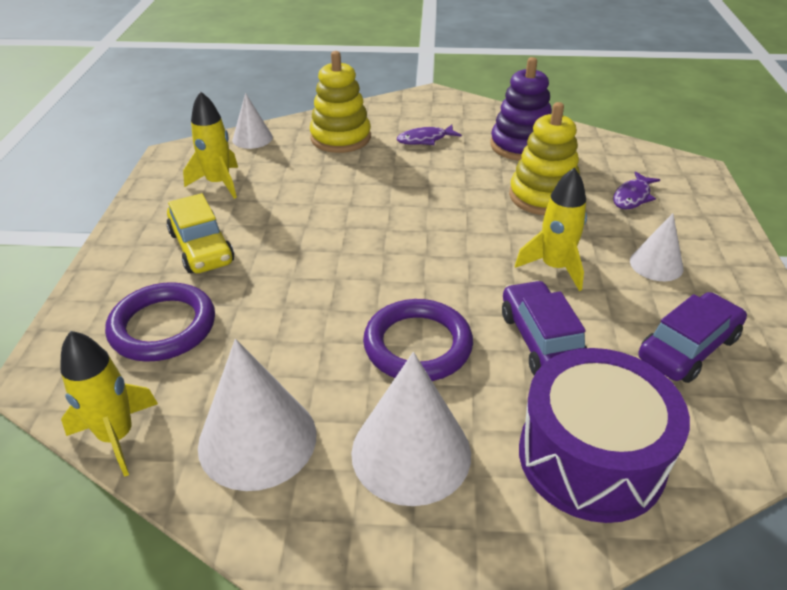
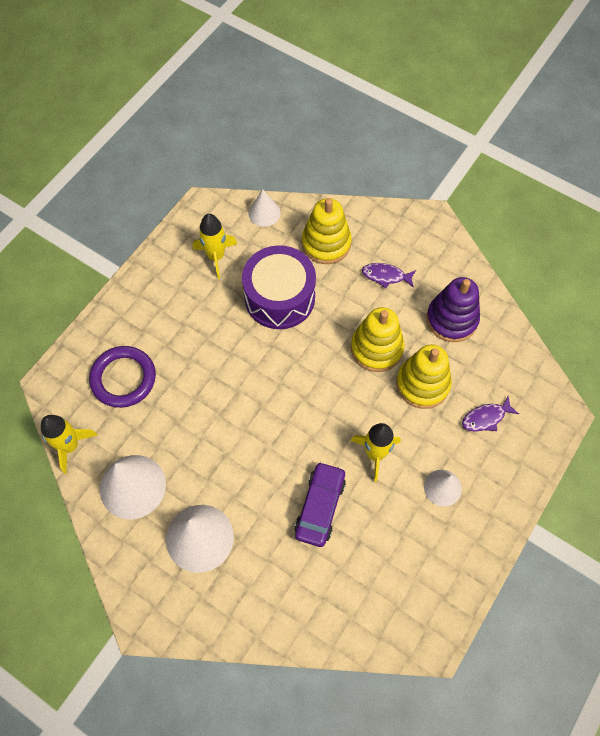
camera: 30 degrees right, 25 degrees up
yellow car [166,193,234,273] -> none
purple ring [363,299,473,381] -> none
purple drum [519,348,690,523] -> purple drum moved to [242,245,316,329]
purple car [639,292,747,383] -> none
none -> yellow stacking toy [351,307,405,372]

